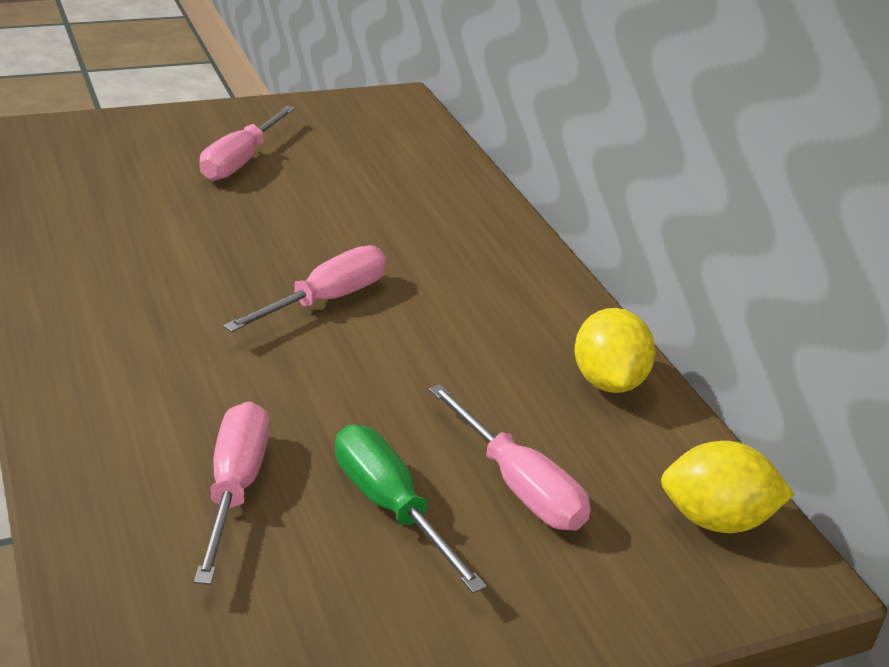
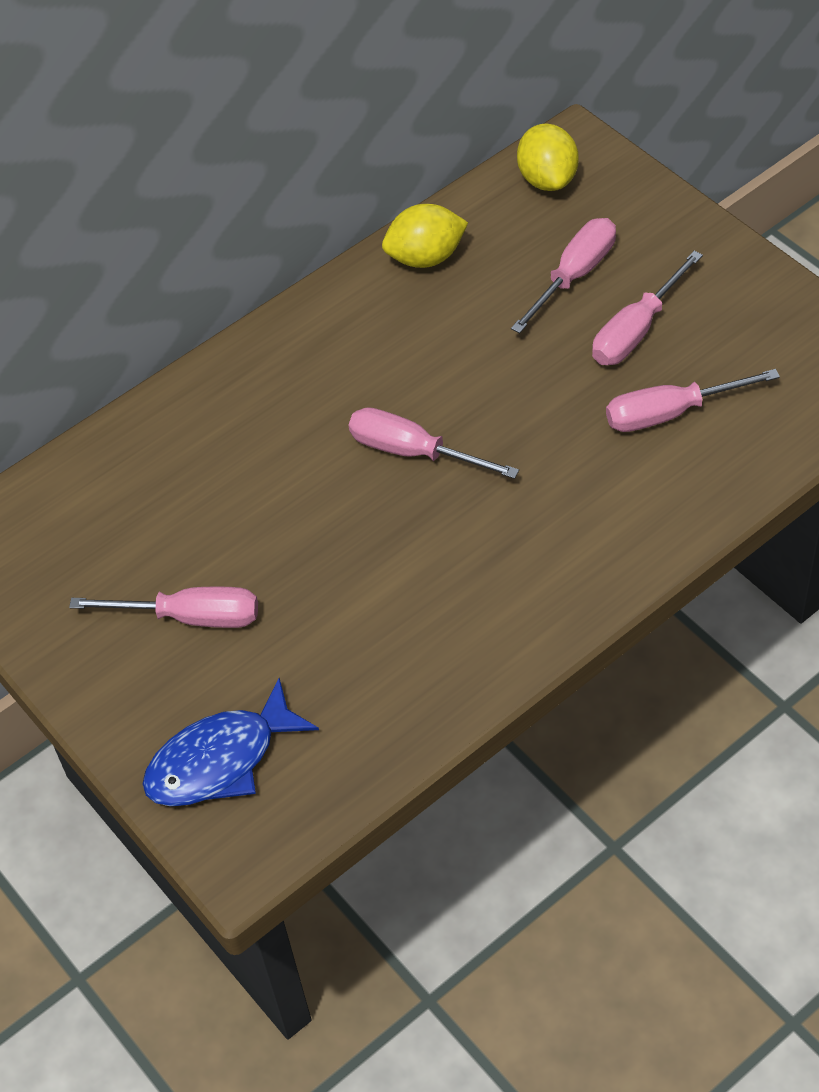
camera: 100 degrees left, 20 degrees up
green screwdriver [335,425,487,593] -> pink screwdriver [592,251,703,365]
none -> blue fish [142,678,319,806]

